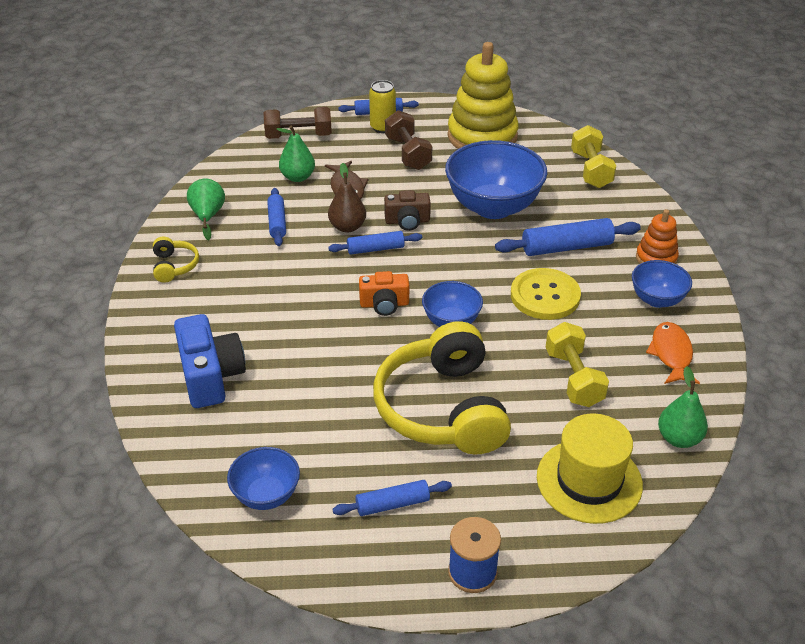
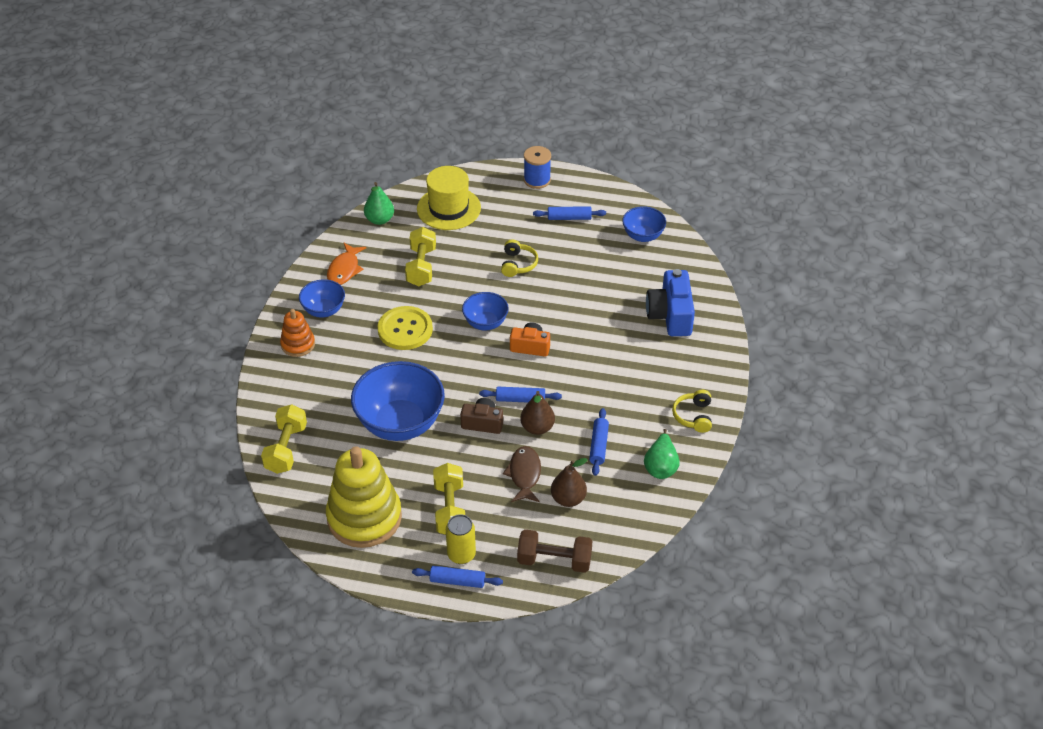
camera: 165 degrees left, 5 degrees up
green pear [277,126,315,182] -> brown pear [551,458,588,507]
yellow headphones [373,321,511,455] -> yellow headphones [501,239,538,277], size x0.43
brown dumbbell [385,110,432,170] -> yellow dumbbell [433,463,465,535]
blue rolling pin [495,218,641,256] -> none

